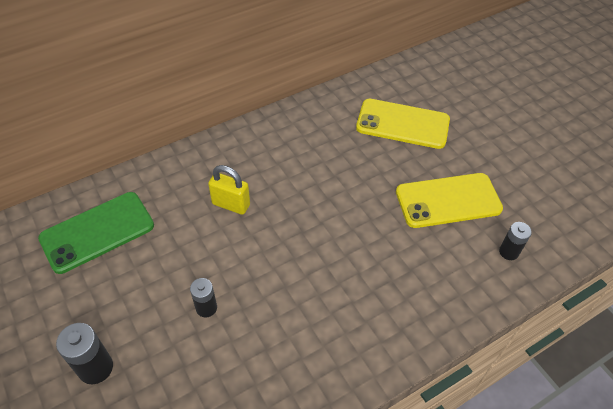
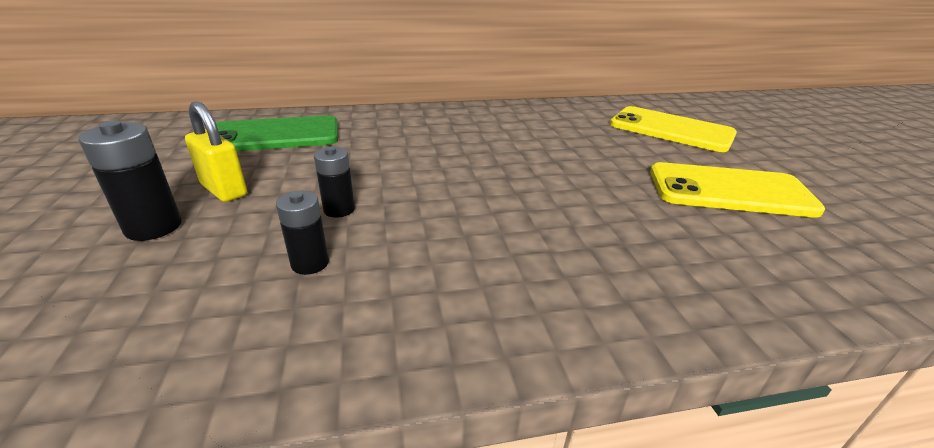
camera: 20 degrees right, 20 degrees down
yellow padlock [208,165,250,215] -> yellow padlock moved to [185,101,247,202]
black battery [499,222,532,260] -> black battery moved to [276,191,329,275]

